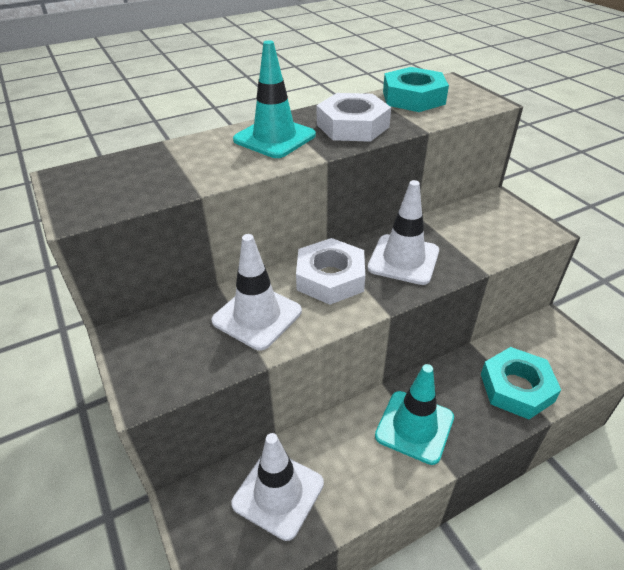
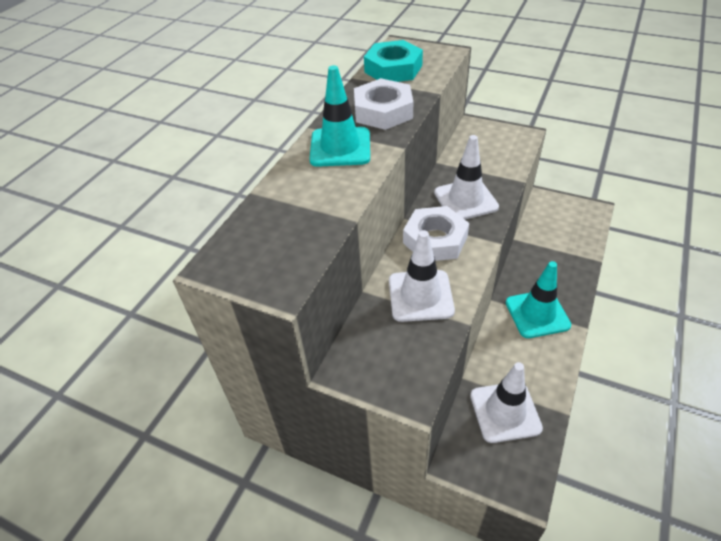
camera: 35 degrees left, 5 degrees up
turquoise nut [481,347,561,419] -> none

